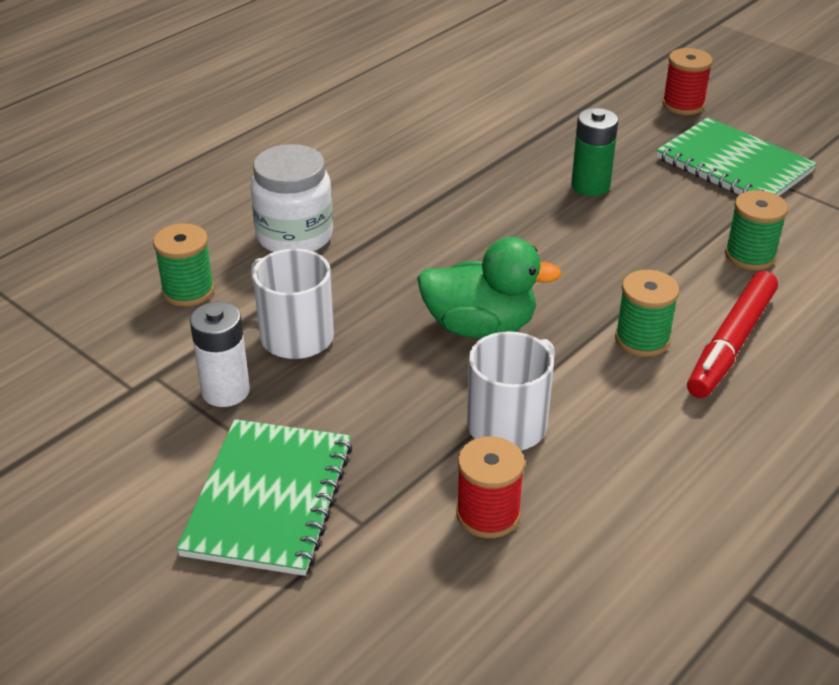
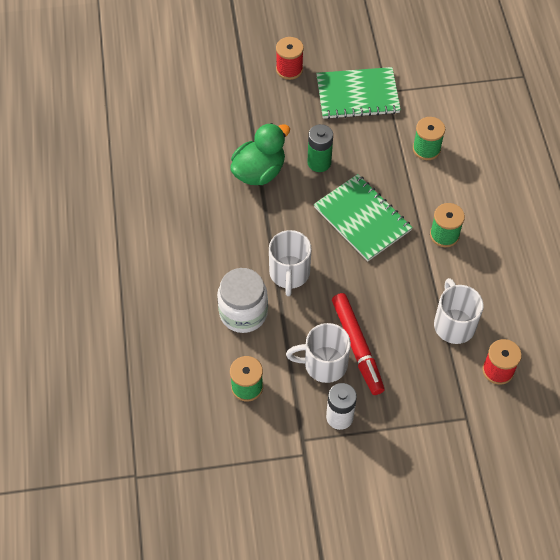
camera: 50 degrees left, 20 degrees up
green notebook [176,419,352,576] -> green notebook moved to [314,174,413,261]
green duck [417,237,562,338] -> green duck moved to [230,123,290,185]
red marker [687,271,778,398] -> red marker moved to [332,293,385,395]
none -> white mug [269,230,311,296]

